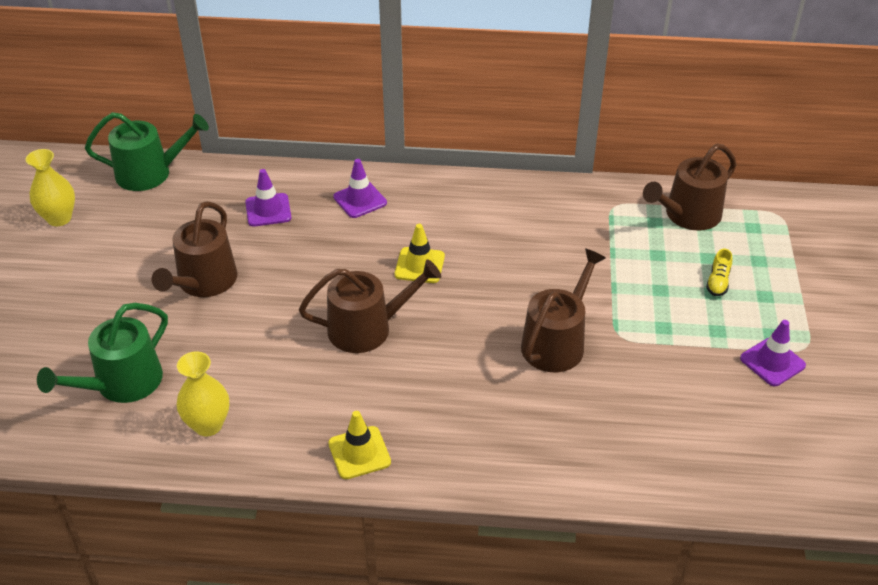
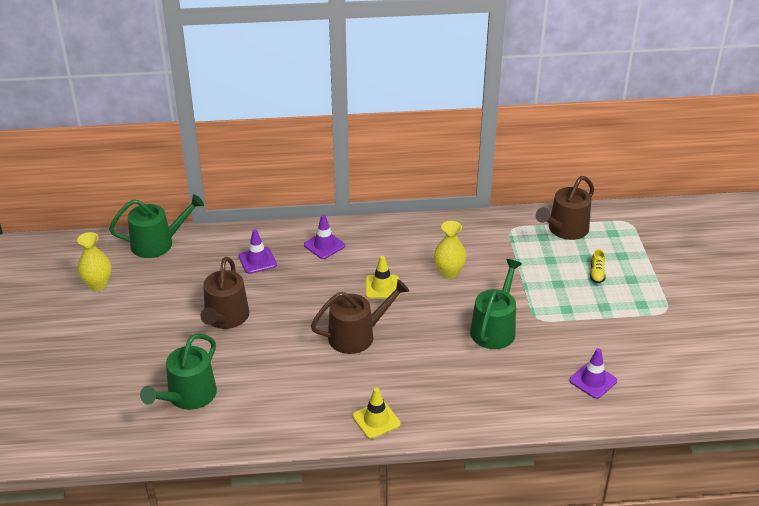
camera: 10 degrees left, 5 degrees down
yellow vase [176,351,229,436] -> yellow vase moved to [434,221,467,279]
brown watering can [521,248,606,372] -> green watering can [470,259,522,349]
purple traffic cone [740,320,806,386] -> purple traffic cone moved to [569,348,617,399]

